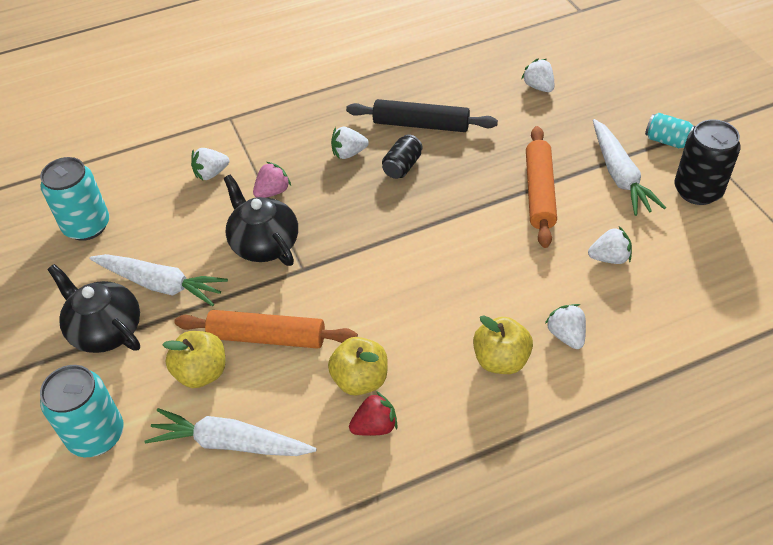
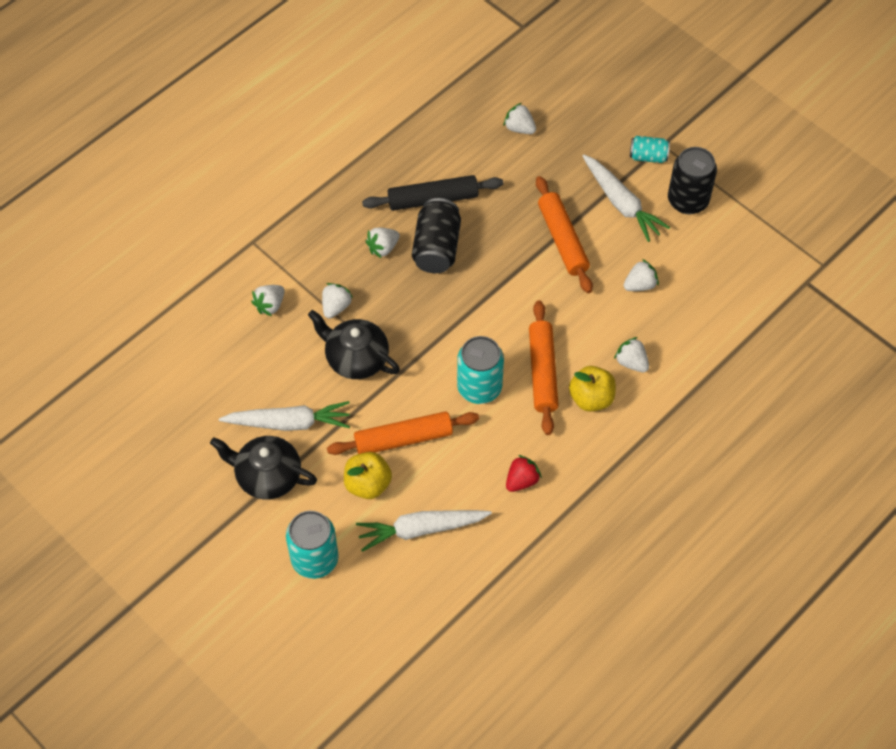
camera: 25 degrees left, 10 degrees up
turquoise can [40,157,109,241] -> turquoise can moved to [457,336,504,404]
pink strawberry [253,162,291,198] -> white strawberry [322,283,353,319]
yellow apple [328,337,388,395] -> none
black can [382,134,423,179] -> black can [412,198,461,273], size x1.71
none -> orange rolling pin [529,301,559,435]

